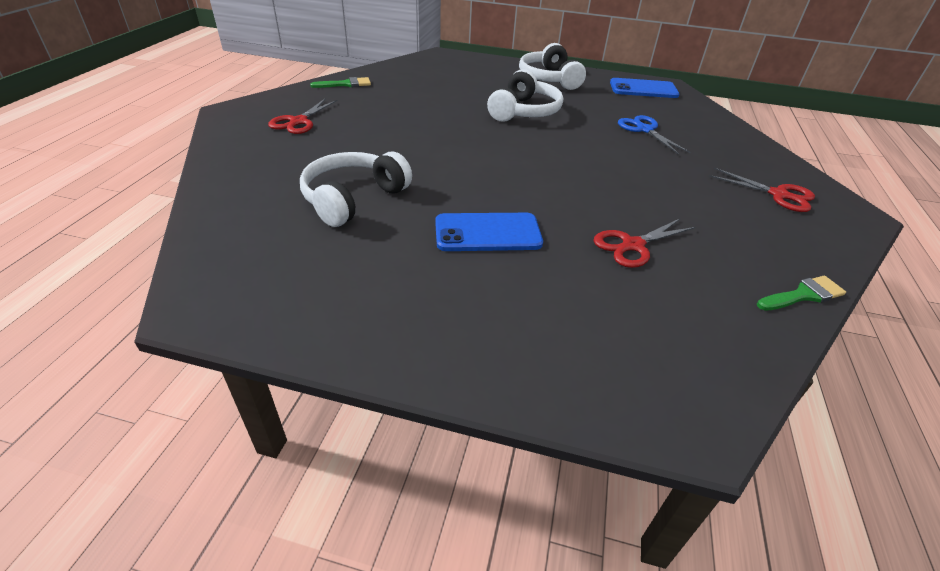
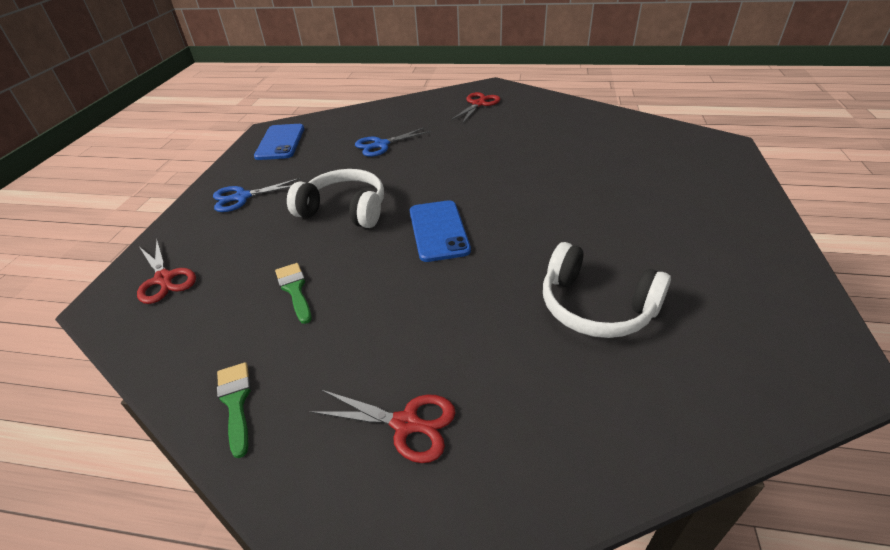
camera: 90 degrees left, 0 degrees up
blue phone [435,213,543,251] -> blue phone moved to [410,200,471,262]
white headphones [519,43,586,90] -> blue scissors [213,178,301,212]
red scissors [594,219,696,268] -> red scissors moved to [137,240,196,304]
green brush [757,276,846,310] -> green brush moved to [275,263,312,324]

